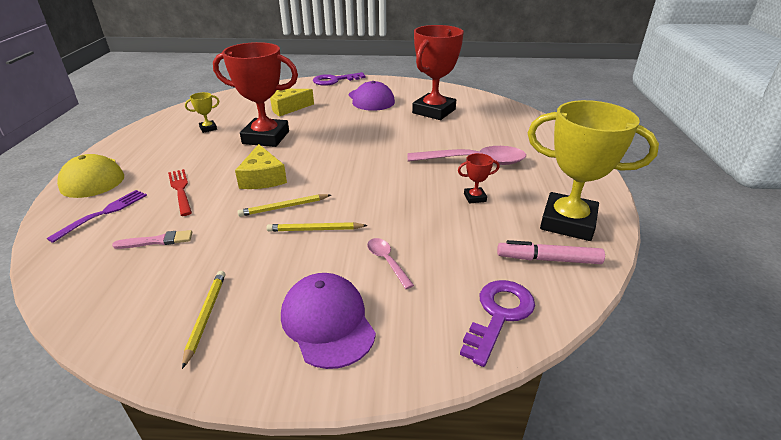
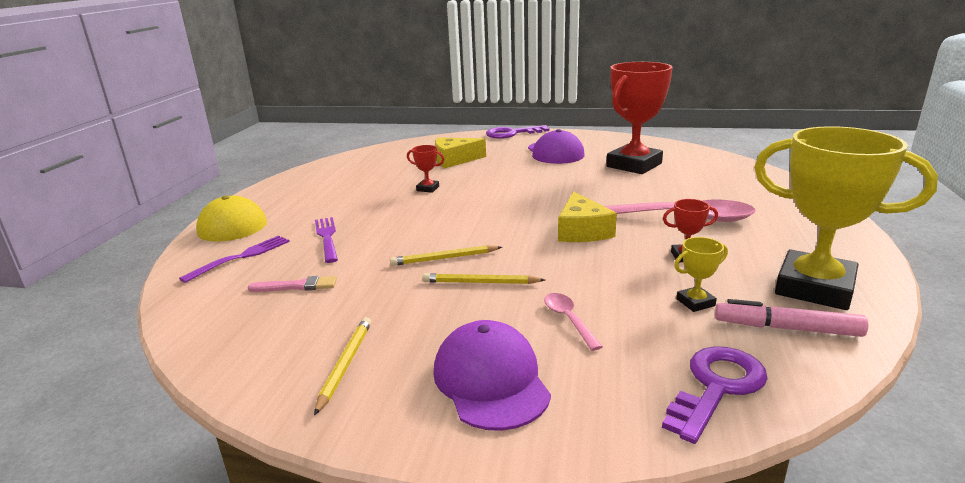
camera: 10 degrees right, 10 degrees down
red fork [168,169,192,216] -> purple fork [315,217,338,263]
yellow trophy [185,92,219,133] -> yellow trophy moved to [674,237,728,312]
red trophy [213,42,298,147] -> red trophy [407,145,444,193], size x0.41
yellow cheese [235,144,287,189] -> yellow cheese moved to [558,191,617,242]

